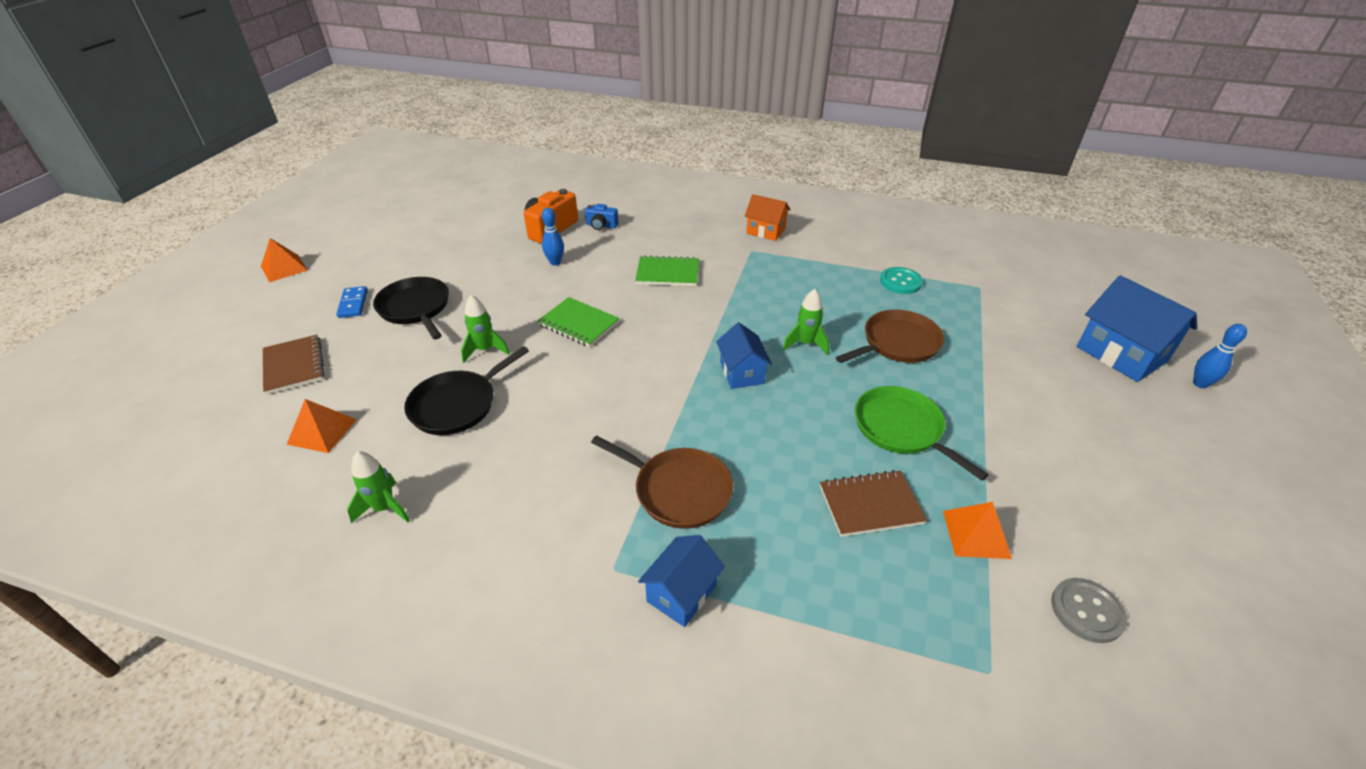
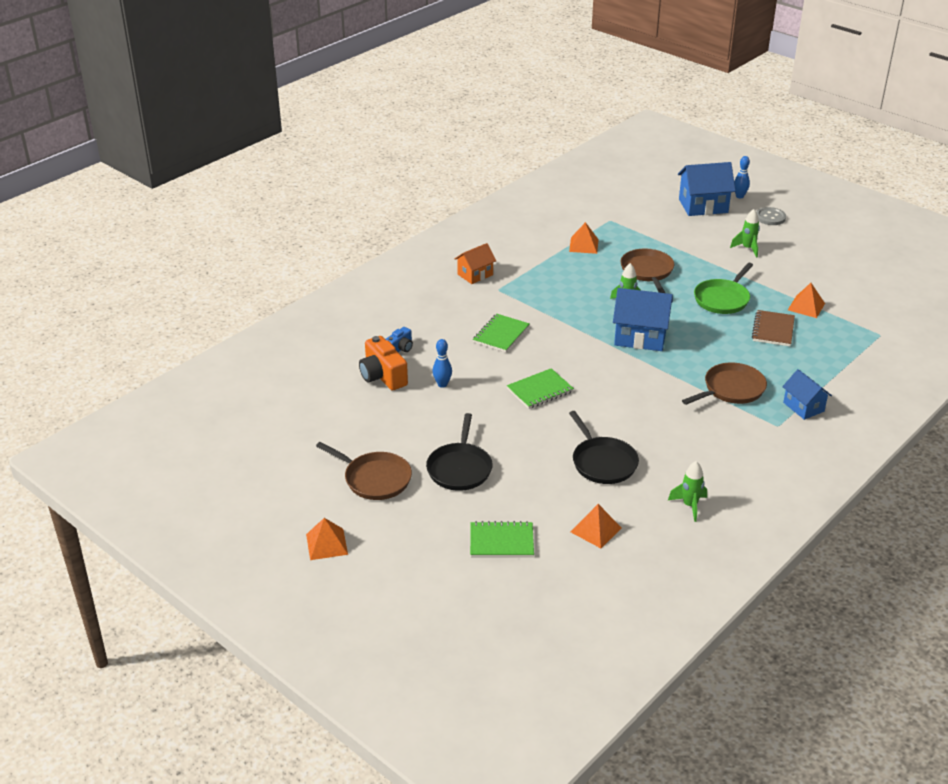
camera: 65 degrees left, 5 degrees down
brown notebook [263,335,324,395] -> green notebook [470,521,534,558]
blue domino [336,286,368,318] -> none
black pan [373,277,449,339] -> black pan turned 75 degrees counterclockwise [426,413,493,491]
green rocket [461,295,510,363] -> green rocket moved to [730,209,760,258]
blue house [716,323,772,389] -> blue house [613,288,673,351], size x1.63
green pan [855,386,988,481] -> green pan turned 45 degrees counterclockwise [694,263,753,314]
turquoise button [880,267,923,294] -> orange pyramid [569,222,599,254]
grey button [1051,578,1127,643] -> grey button moved to [756,207,786,225]
none -> brown pan [316,442,412,500]

